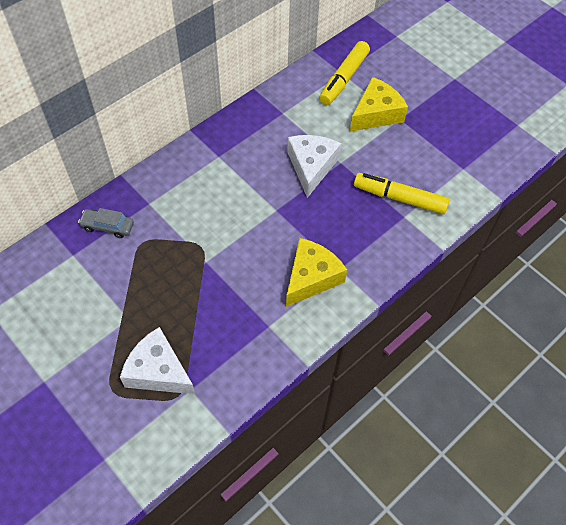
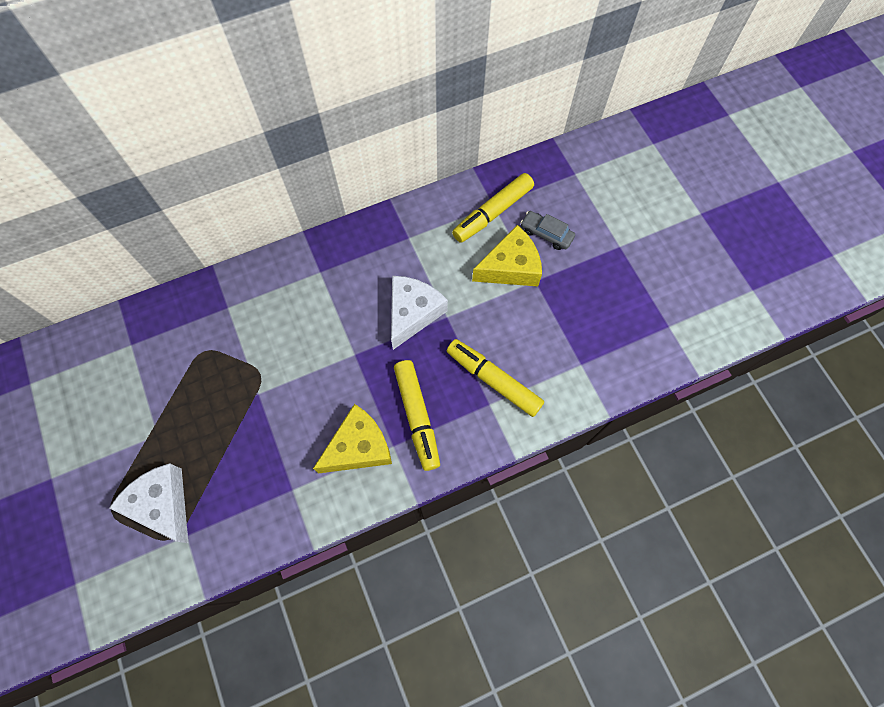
camera: 20 degrees right, 10 degrees up
grey car [78,208,134,238] -> grey car moved to [520,211,575,250]
none -> yellow marker [394,360,440,471]

